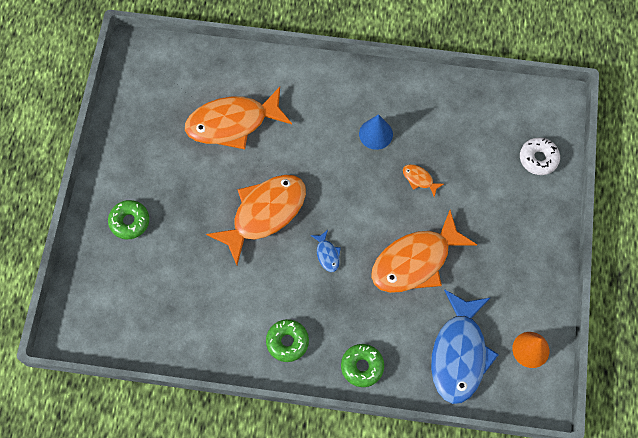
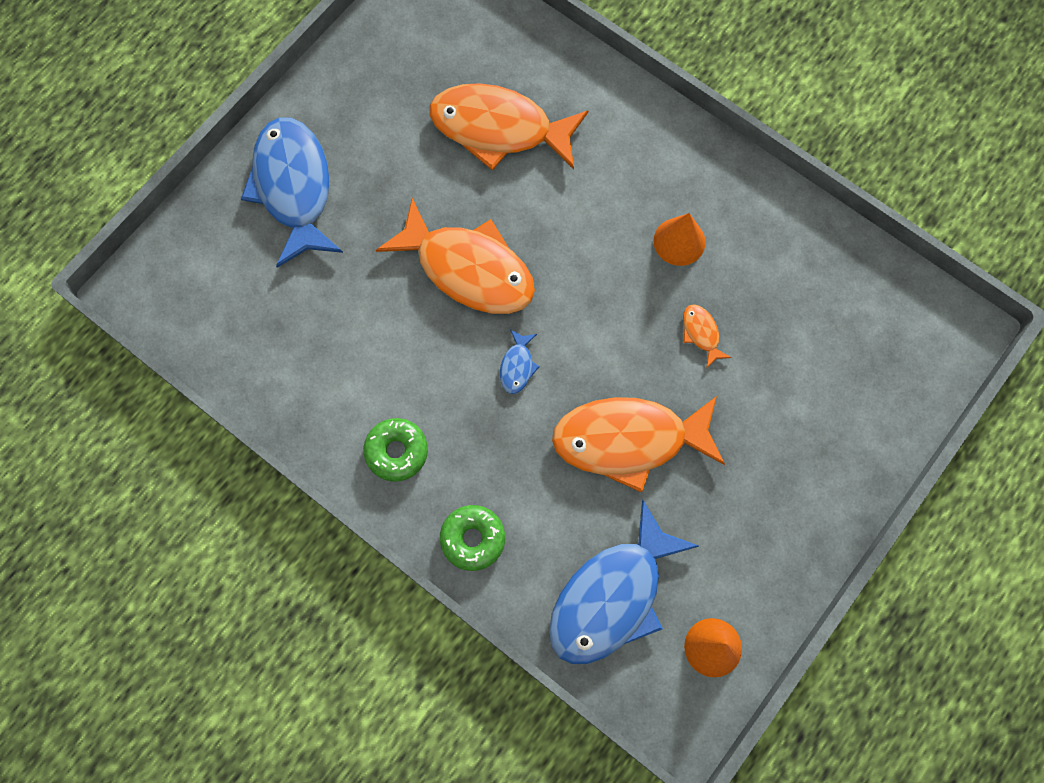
camera: 30 degrees right, 5 degrees up
green donut [108,200,149,239] -> blue fish [241,117,343,268]
orange fish [206,175,306,265] -> orange fish turned 45 degrees clockwise [376,198,535,314]
blue cone [359,114,393,150] -> orange cone [654,213,705,266]
white donut [520,137,560,175] -> none

